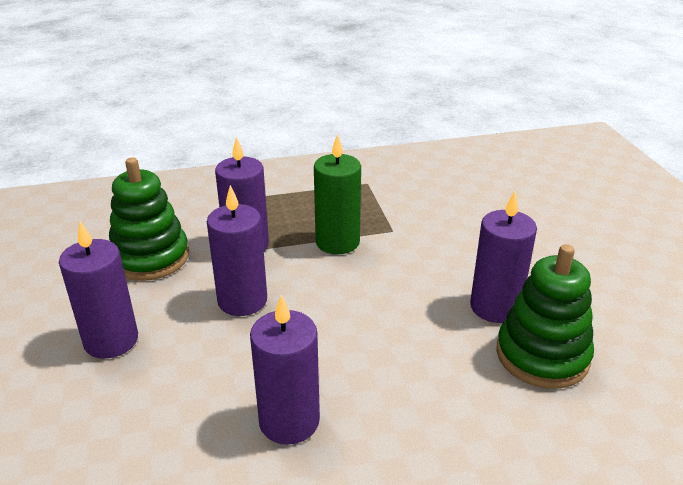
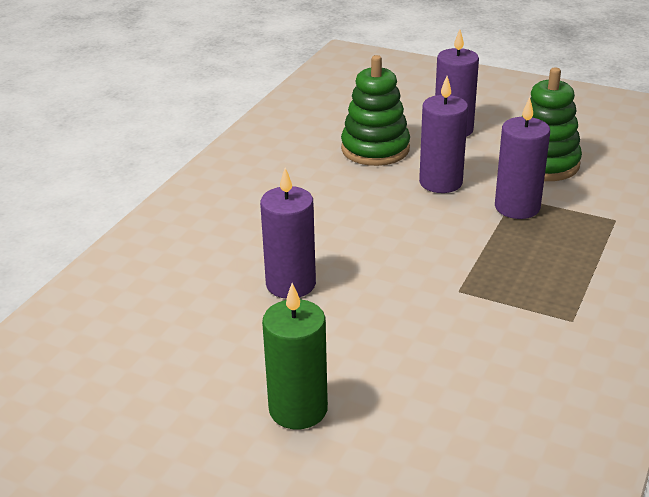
camera: 130 degrees right, 0 degrees up
purple candle [250,295,320,445] -> none
green candle [314,134,361,254] -> green candle moved to [262,283,328,429]
green stacking toy [496,244,594,389] -> green stacking toy moved to [341,55,410,166]

